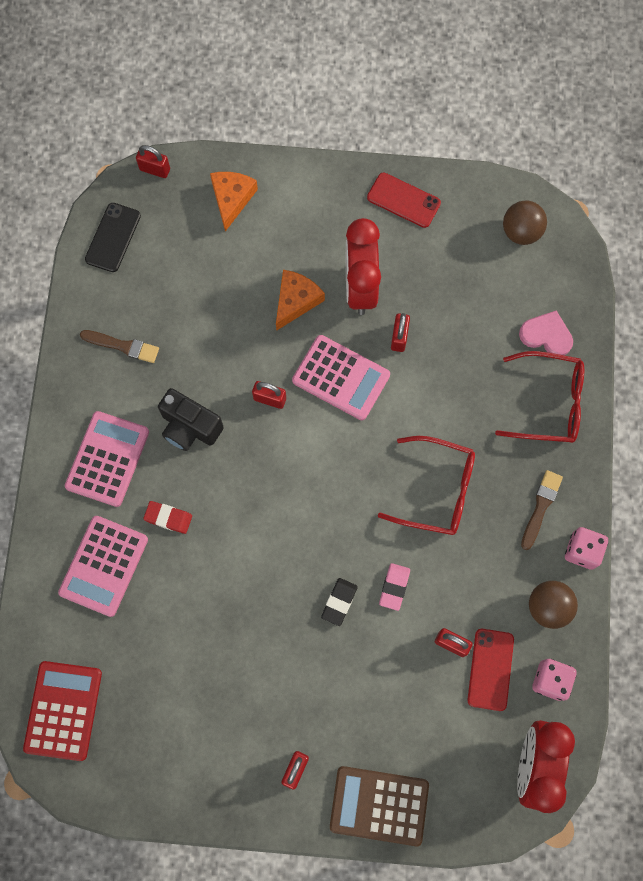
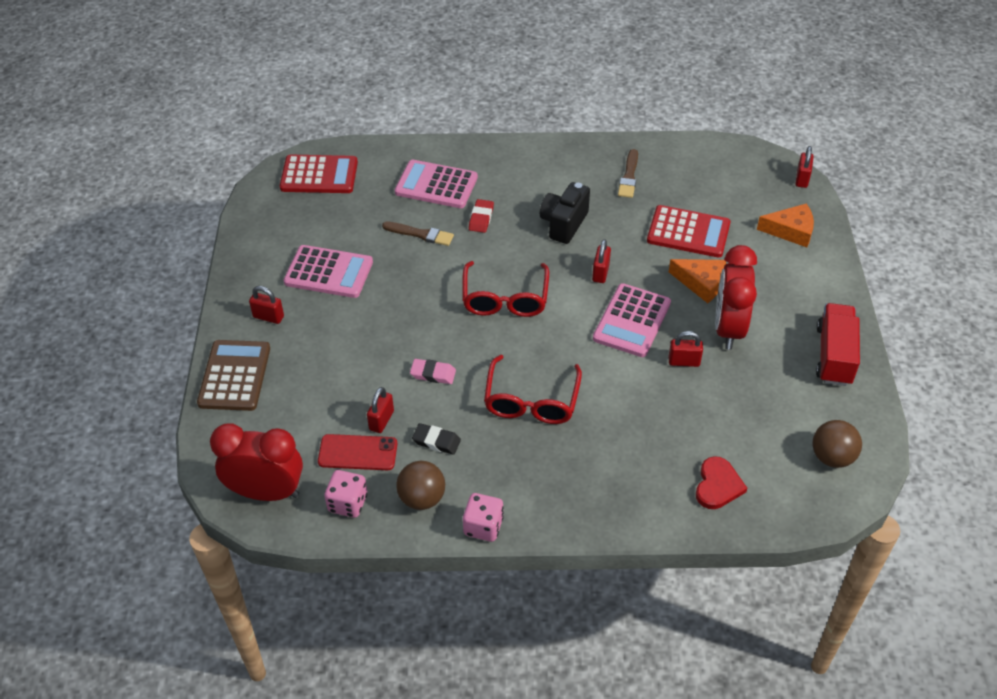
camera: 85 degrees right, 25 degrees down
pink calculator [65,411,149,507] -> pink calculator moved to [284,245,373,298]
black phone [85,203,141,272] -> none
black eraser [321,578,358,626] -> black eraser moved to [412,423,461,455]
red clock [346,218,381,315] -> red clock turned 75 degrees counterclockwise [715,245,757,350]
red phone [367,173,441,228] -> red truck [816,303,860,386]
red glasses [495,351,584,443] -> red glasses moved to [462,261,549,317]
pink heart [519,310,573,355] -> red heart [696,456,747,509]
brown brush [521,470,563,550] -> brown brush moved to [382,222,454,246]
none -> red calculator [647,205,731,258]

